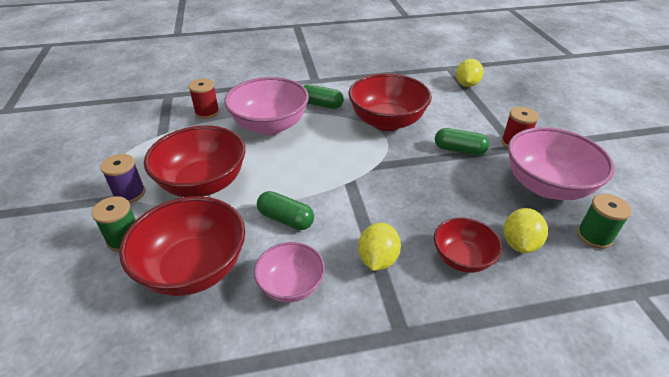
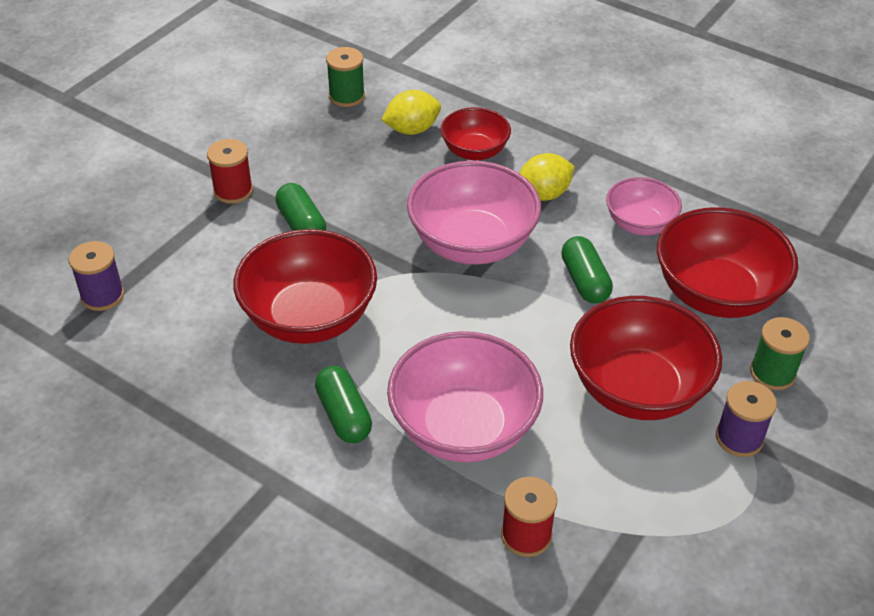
camera: 135 degrees left, 5 degrees up
yellow lemon [456,59,484,87] -> purple spool [69,241,124,311]
pink bowl [508,127,614,200] -> pink bowl moved to [407,161,541,265]

